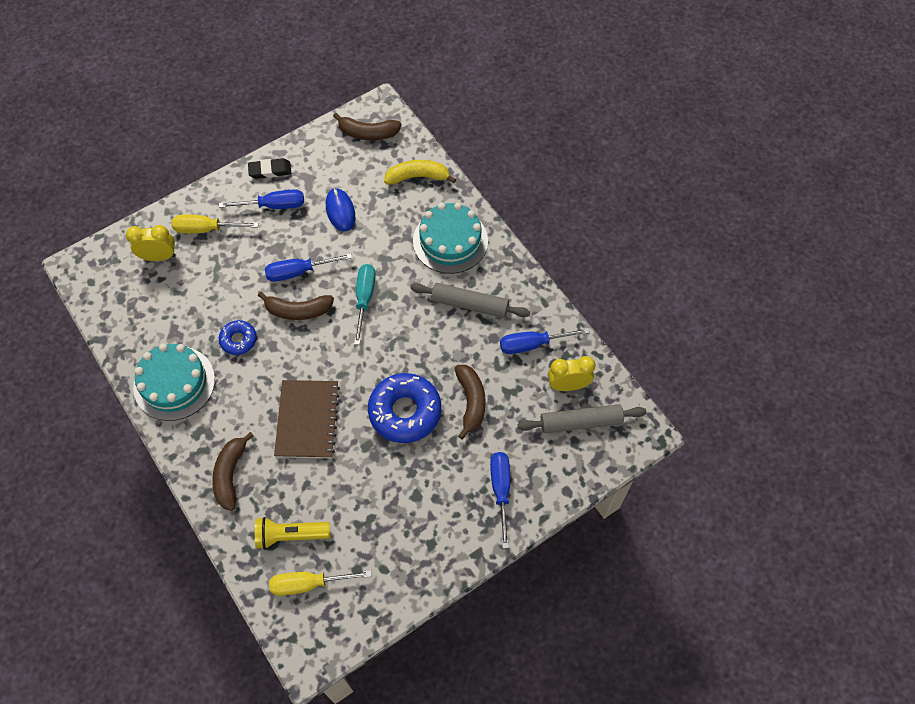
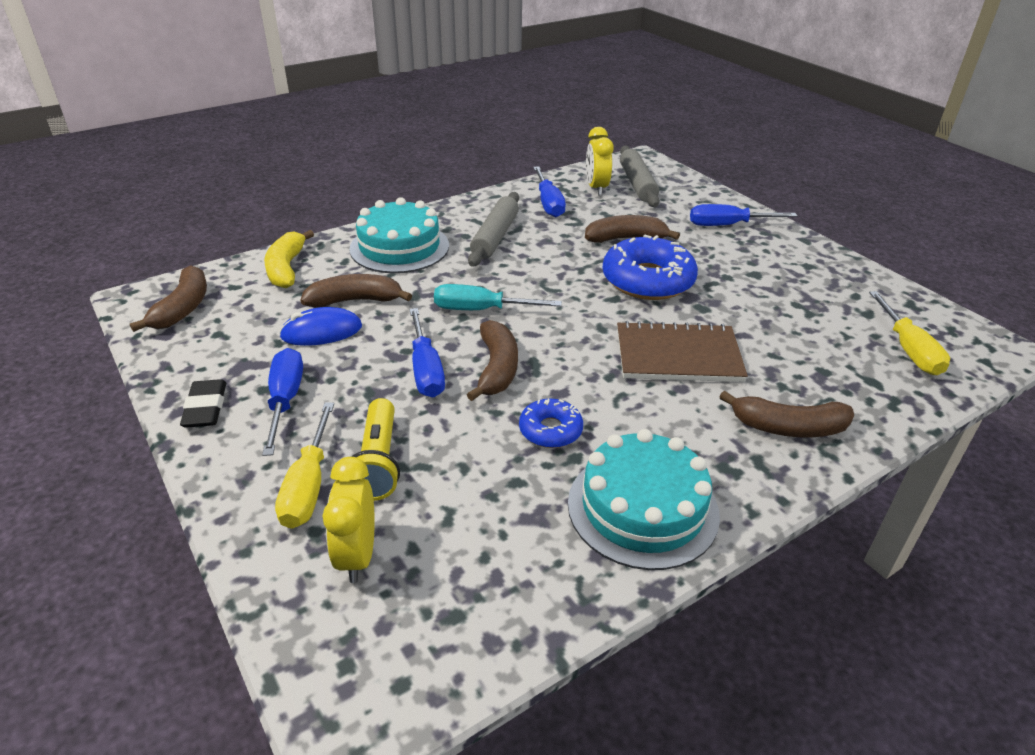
camera: 90 degrees left, 25 degrees down
yellow flashlight [255,517,330,550] -> yellow flashlight moved to [352,398,400,501]
none -> brown banana [300,274,412,307]

